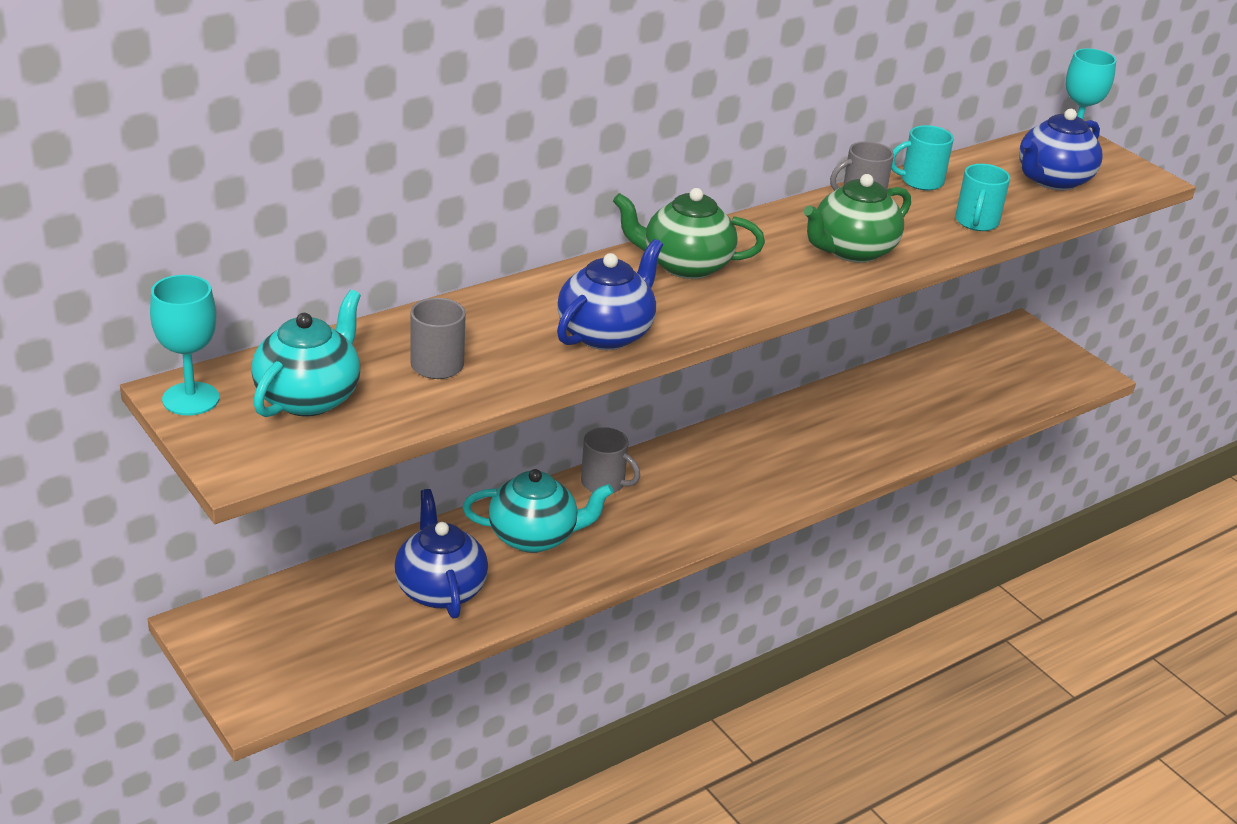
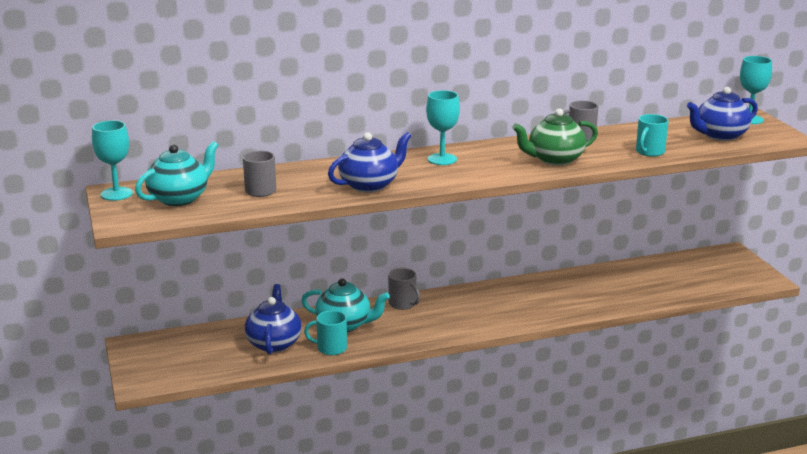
camera: 20 degrees right, 10 degrees down
green teapot [613,188,765,279] -> turquoise goblet [426,90,460,165]
turquoise mug [891,125,954,191] -> turquoise mug moved to [304,310,347,355]

